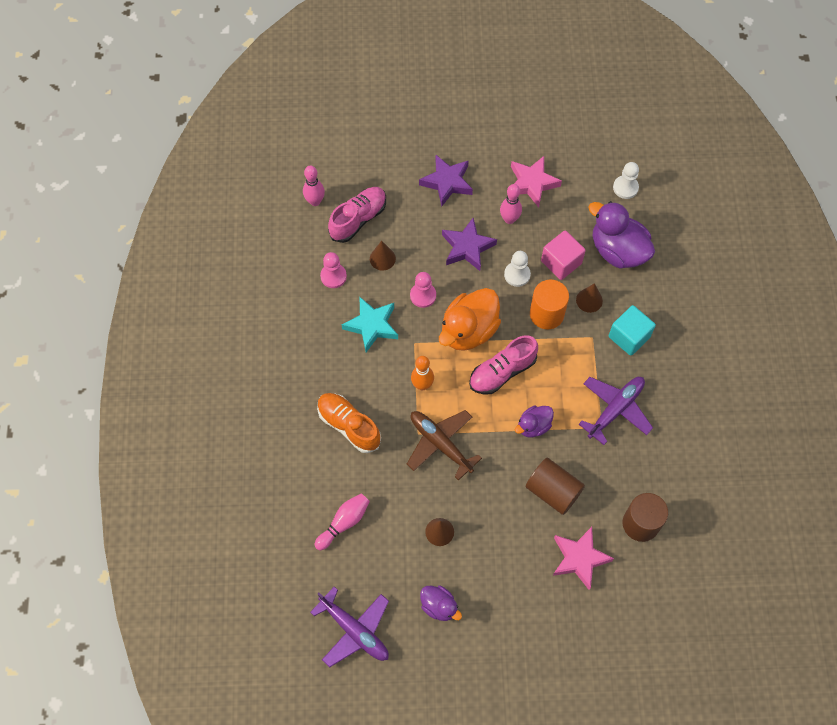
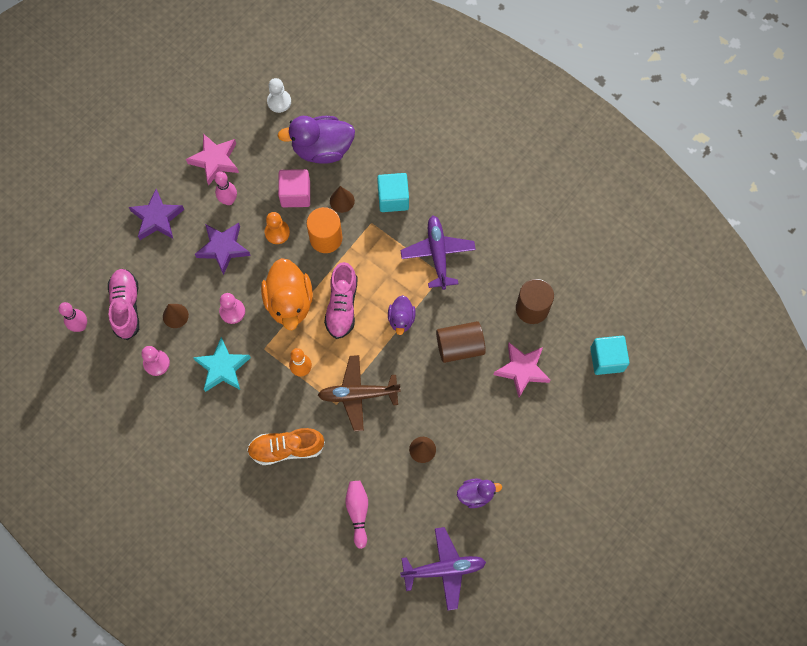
camera: 50 degrees left, 5 degrees up
white pawn [504,251,531,287] -> orange pawn [265,212,290,244]
none -> turquoise cube [590,336,630,375]

